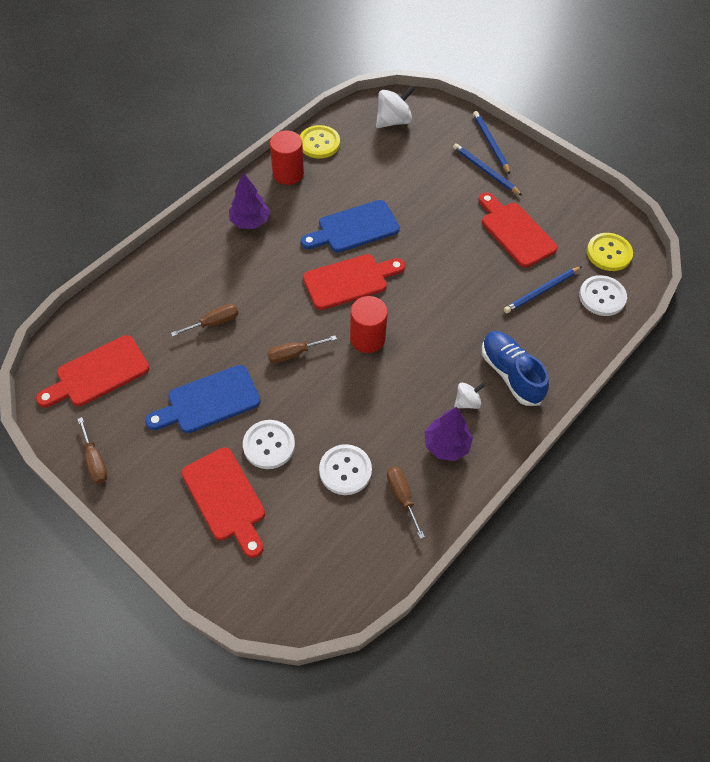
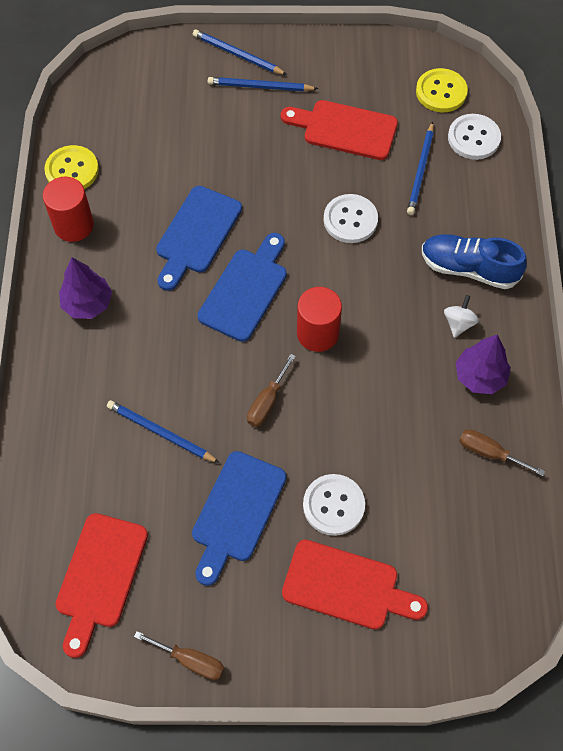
camera: 40 degrees left, 5 degrees up
brown screwdriver [171,304,239,337] -> blue pencil [107,400,220,463]
red cutting board [303,254,405,310] -> blue cutting board [197,233,287,342]
white button [319,444,372,495] -> white button moved to [323,194,378,243]
white spinning top [376,85,415,128] -> none

